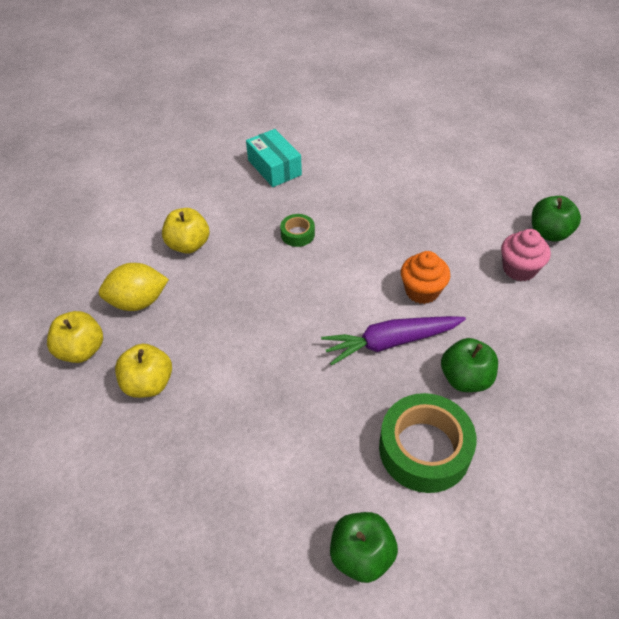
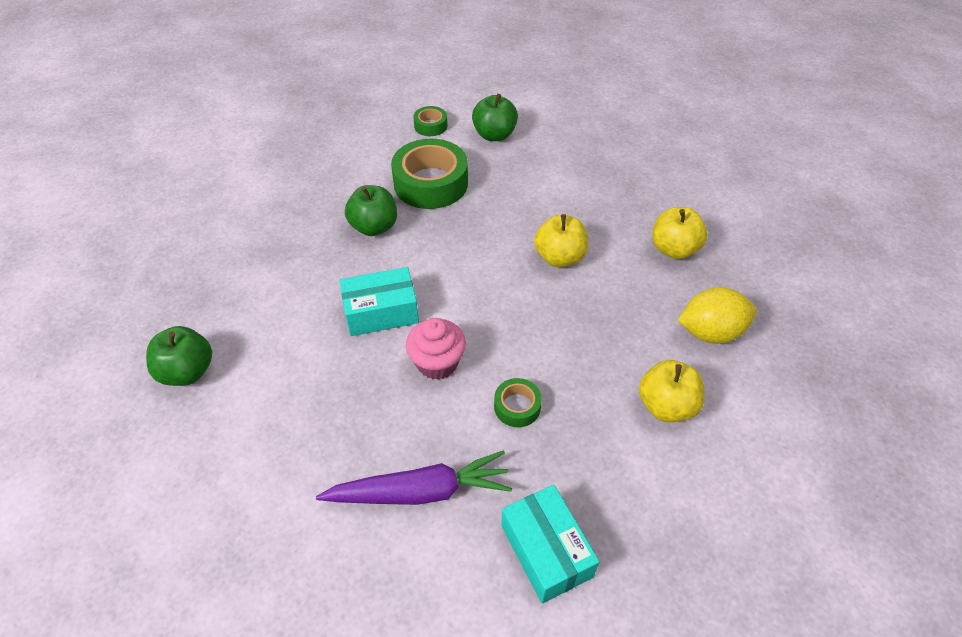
camera: 175 degrees left, 0 degrees up
yellow apple [47,311,103,363] -> yellow apple moved to [534,214,588,267]
purple carrot [321,316,466,366] -> purple carrot moved to [316,450,512,505]
orange cupcake [401,251,450,304] -> turquoise box [340,267,419,336]
pink cupcake [501,229,551,281] -> pink cupcake moved to [406,318,466,380]
none -> green tape [413,106,447,136]

